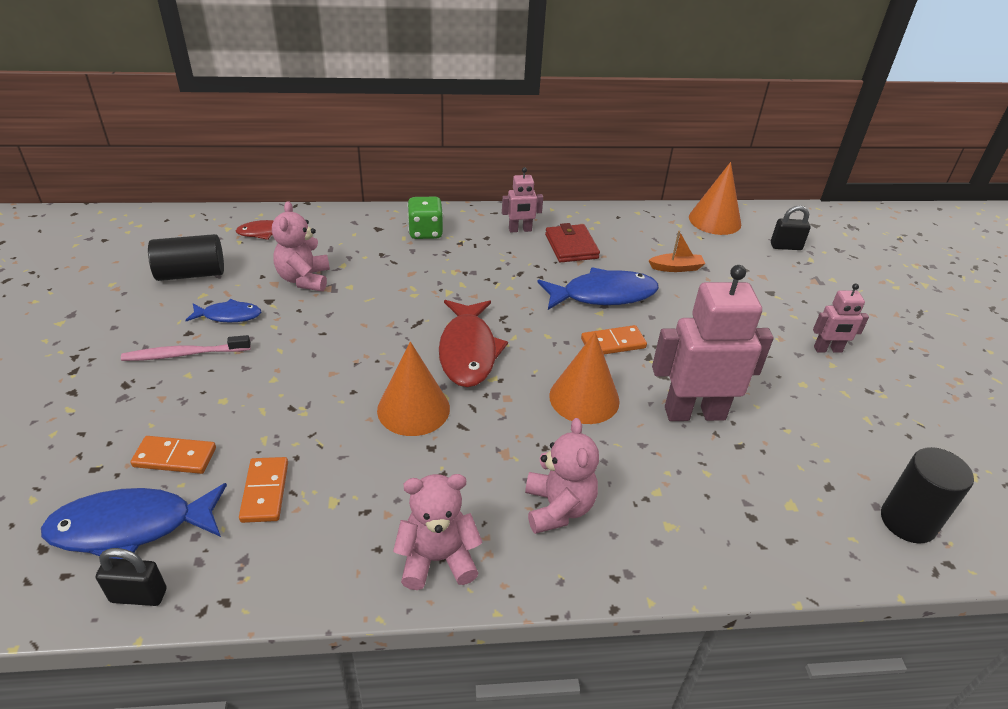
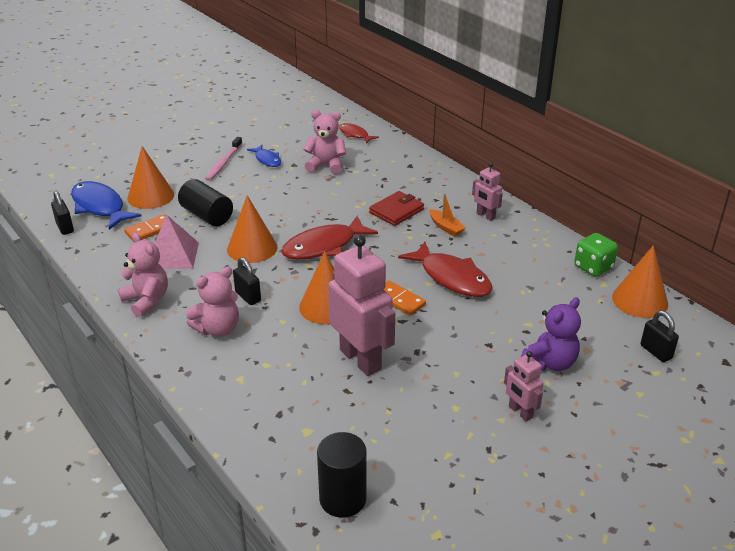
camera: 60 degrees right, 5 degrees down
pink toothbrush [121,335,251,361] -> pink toothbrush turned 120 degrees counterclockwise [205,137,242,181]
orange domino [130,436,216,474] -> orange cone [127,146,174,209]
black cylinder [148,234,224,281] -> black cylinder moved to [178,179,233,226]
pink teddy bear [272,201,330,291] -> pink teddy bear turned 45 degrees clockwise [303,110,346,175]
green dice [407,197,443,239] -> green dice moved to [574,233,618,277]
blue fish [538,267,659,310] -> red fish [398,242,492,297]
red wallet [545,223,600,263] -> red wallet moved to [369,191,424,226]
orange boat [648,231,705,272] -> orange boat moved to [429,193,466,236]
none -> pink pyramid [155,215,199,269]
none -> black padlock [233,257,261,305]
none -> purple teddy bear [521,297,581,371]

